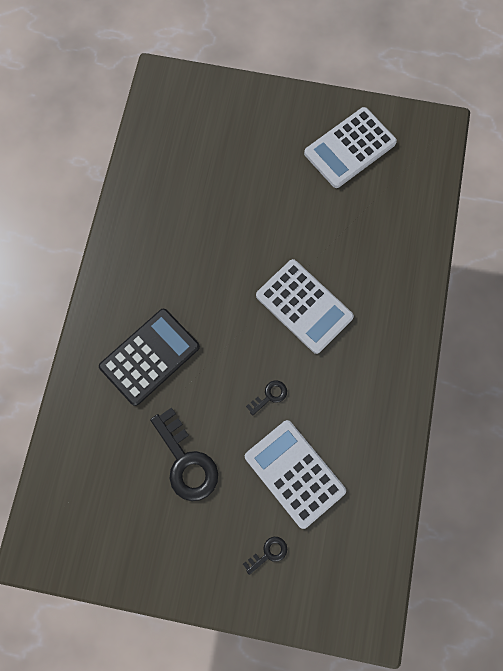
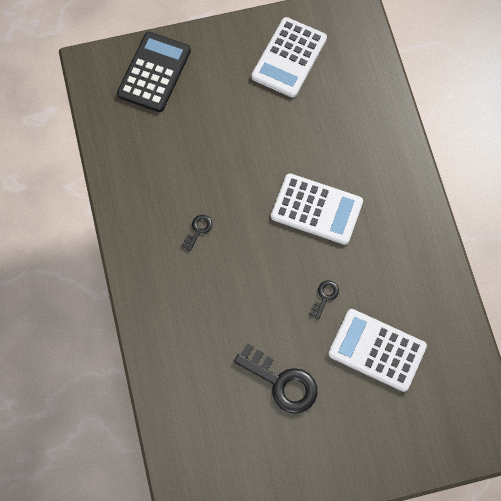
camera: 25 degrees left, 5 degrees down
black calculator [99,309,200,406] -> black calculator moved to [117,32,191,112]
black key [243,537,287,575] -> black key moved to [181,215,212,251]

